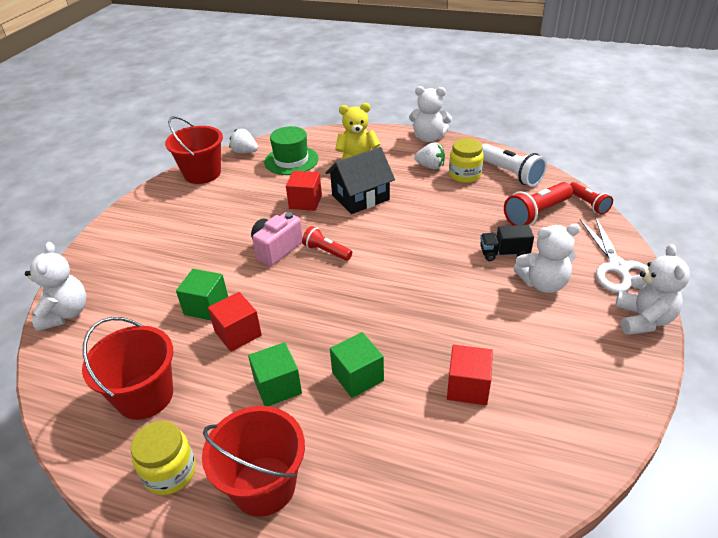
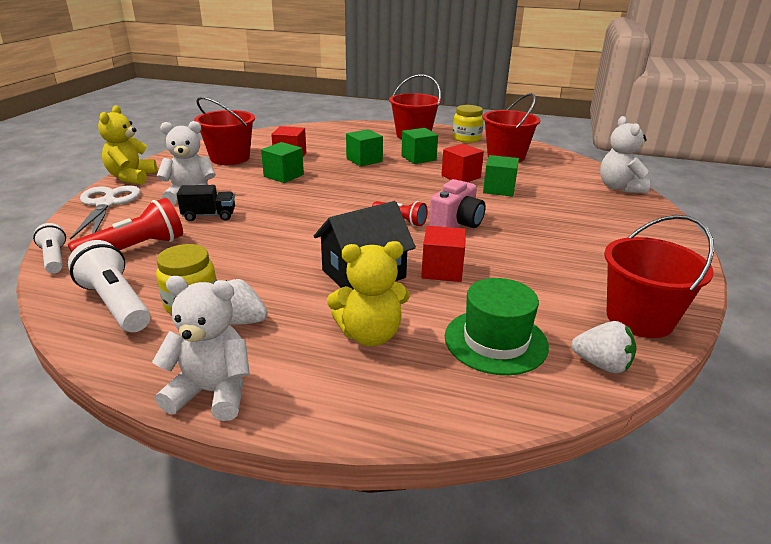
camera: 175 degrees right, 10 degrees down
red flashlight [570,182,613,215] -> white flashlight [33,223,66,273]
white teddy bear [615,244,690,335] -> yellow teddy bear [98,105,157,185]
none -> red bucket [194,97,255,165]
none -> green cube [261,142,304,183]

